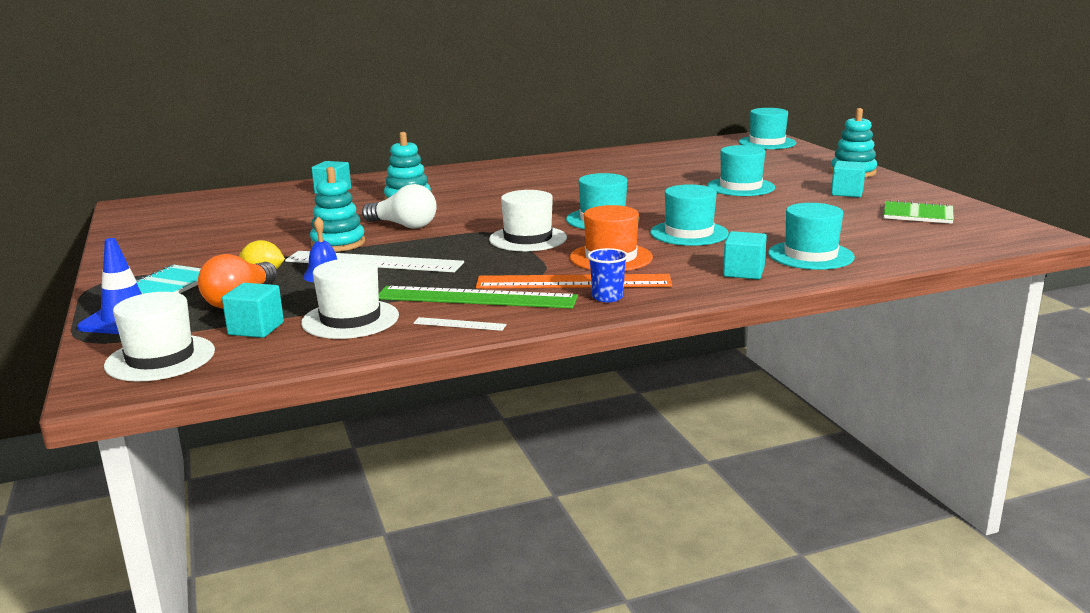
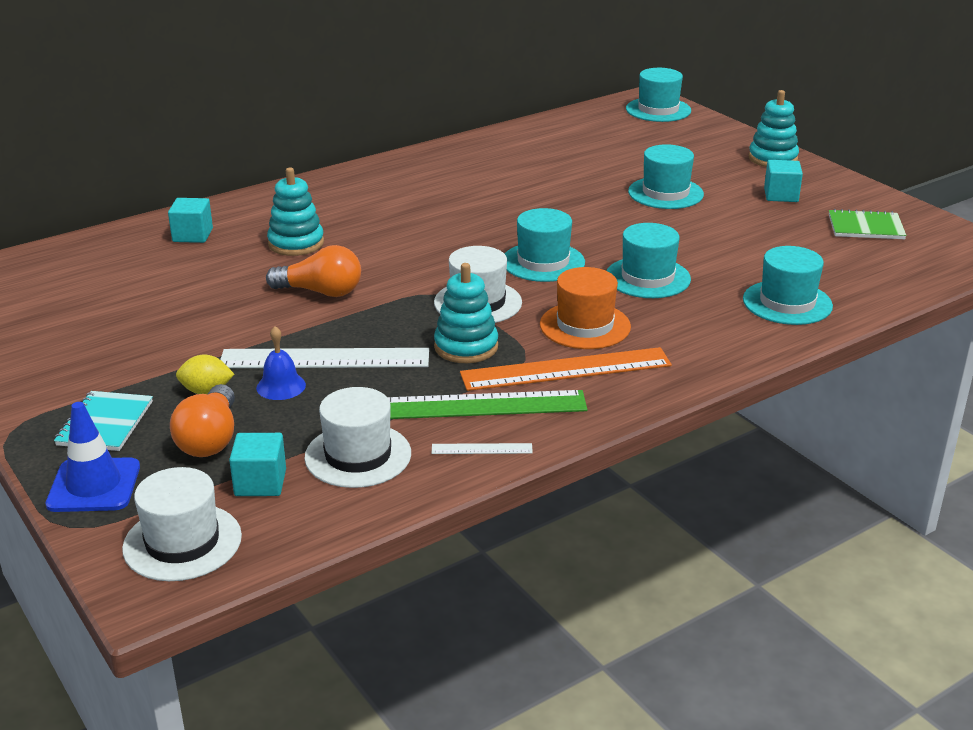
camera: 15 degrees left, 10 degrees up
turquoise stacking toy [310,167,365,252] -> turquoise stacking toy moved to [434,263,498,363]
white light bulb [362,184,437,229] -> orange light bulb [266,245,361,297]
blue cup [587,248,628,302] -> none
turquoise cube [723,231,767,279] -> none

